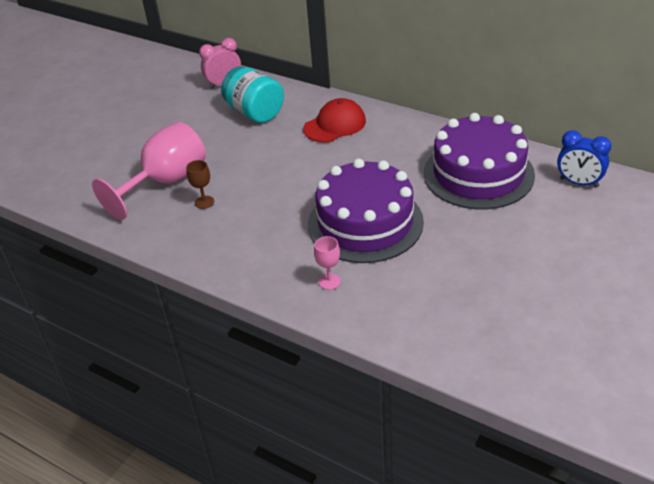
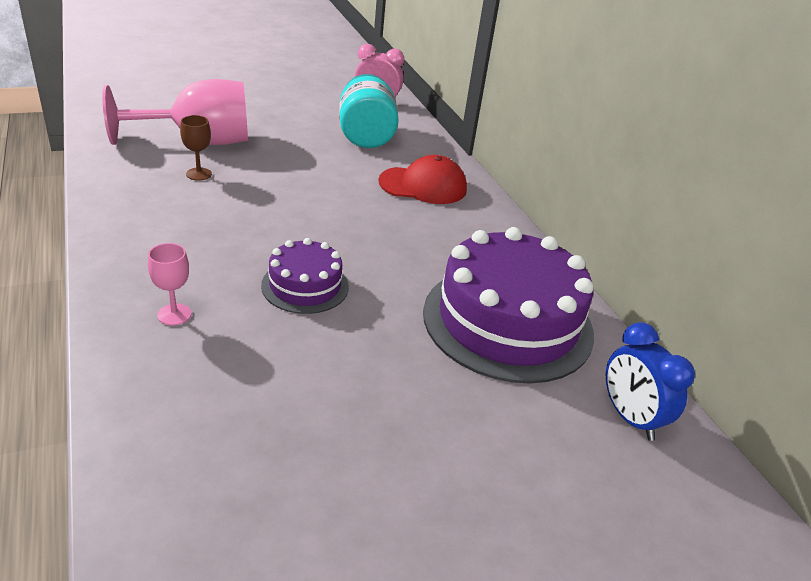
camera: 30 degrees right, 5 degrees down
purple cake [308,159,424,263] -> purple cake [261,238,349,314], size x0.51

